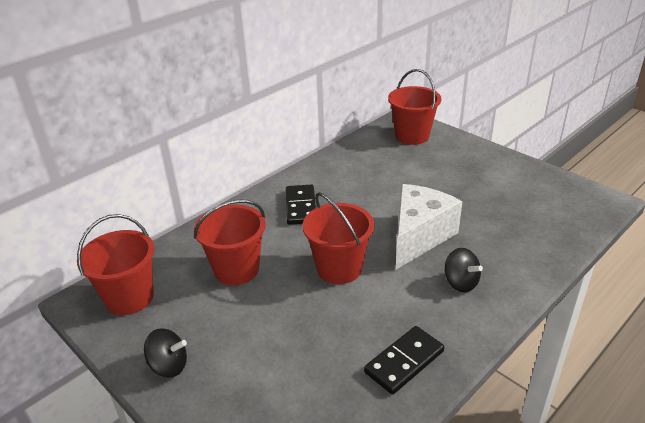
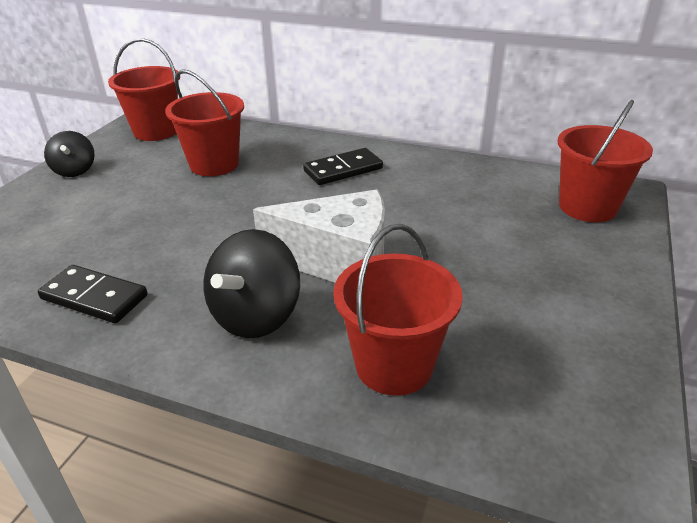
camera: 65 degrees right, 0 degrees up
red bucket [303,192,375,284] -> red bucket moved to [333,224,463,396]
black spinning top [445,248,483,292] -> black spinning top [203,229,300,338], size x1.59

